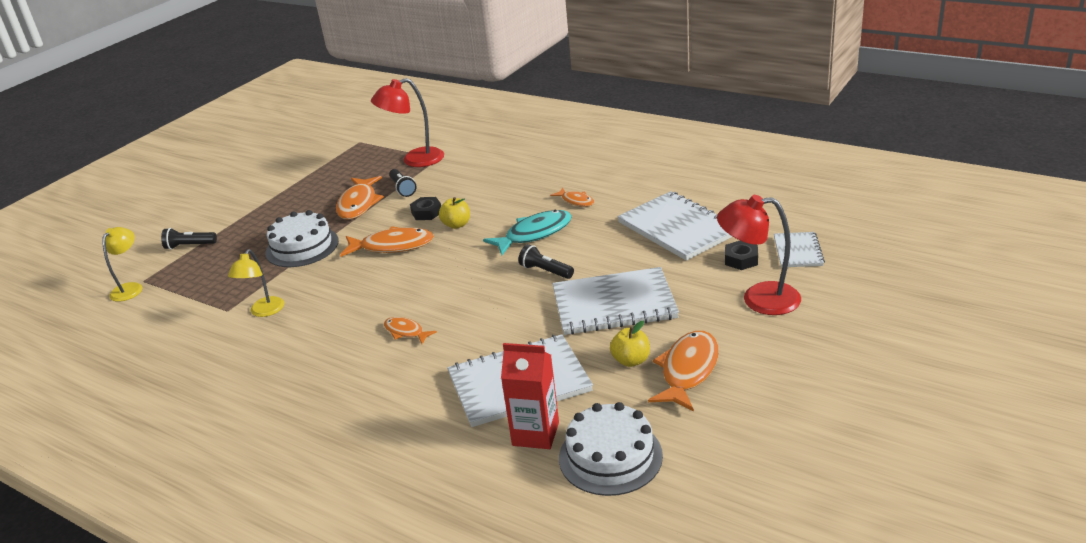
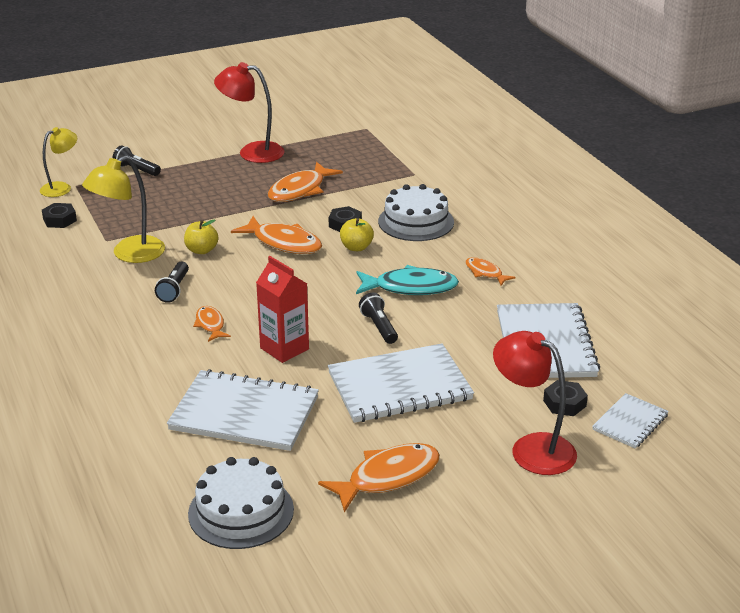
camera: 30 degrees right, 0 degrees up
yellow lamp [228,249,284,317] -> yellow lamp [82,156,165,263], size x1.53
white cake [265,210,339,267] -> white cake moved to [378,184,454,241]
red lamp [371,78,444,167] -> red lamp moved to [214,62,285,163]
black flashlight [389,169,416,197] -> black flashlight moved to [155,262,189,303]
red carton [501,343,559,449] -> red carton moved to [256,256,309,363]
orange fish [550,188,594,207] -> orange fish turned 150 degrees clockwise [465,257,516,285]
white notebook [552,267,679,335] -> white notebook turned 45 degrees counterclockwise [328,343,474,423]
yellow apple [610,321,650,367] -> yellow apple moved to [184,220,218,254]
none -> black nut [42,203,77,228]

